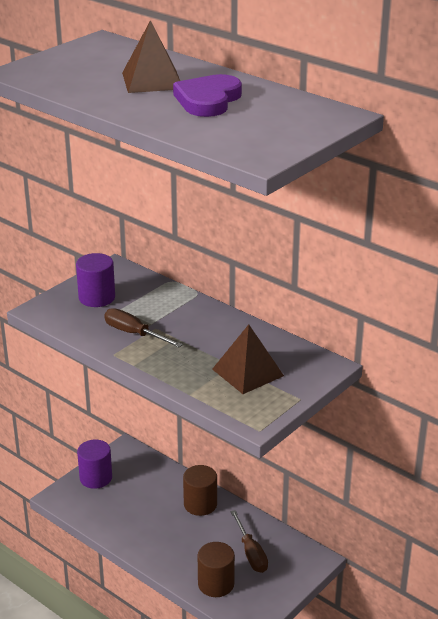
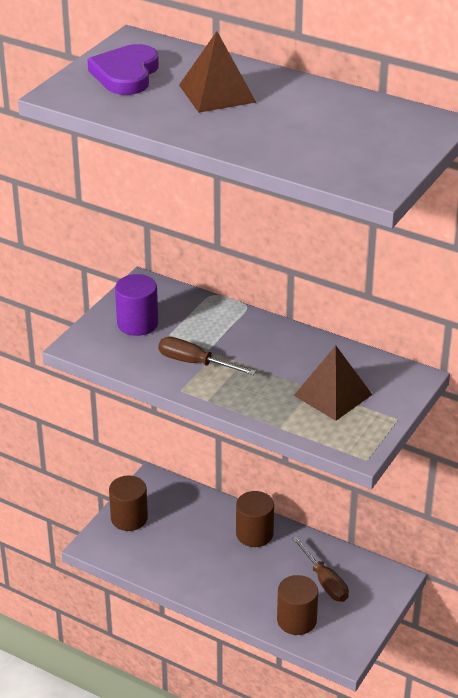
camera: 10 degrees left, 5 degrees up
purple cylinder [77,440,112,489] -> brown cylinder [109,476,148,531]
purple heart [173,74,242,117] -> purple heart moved to [87,44,159,95]

